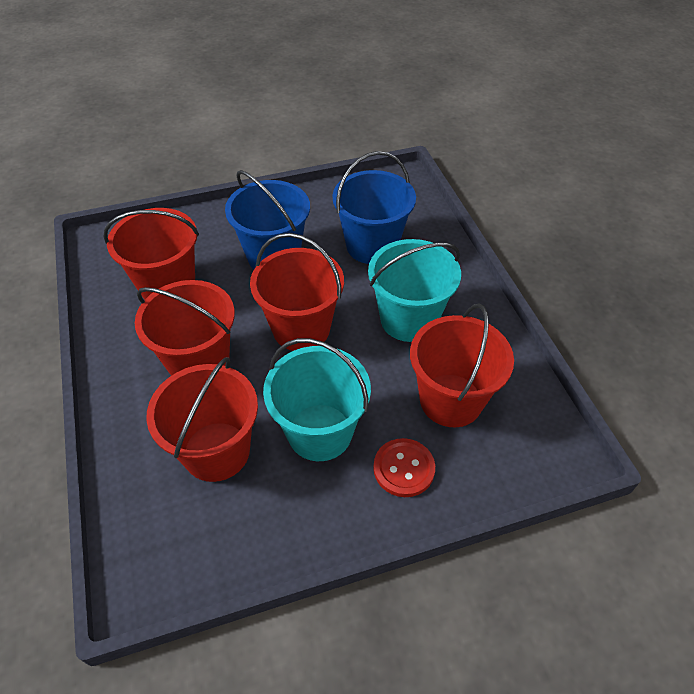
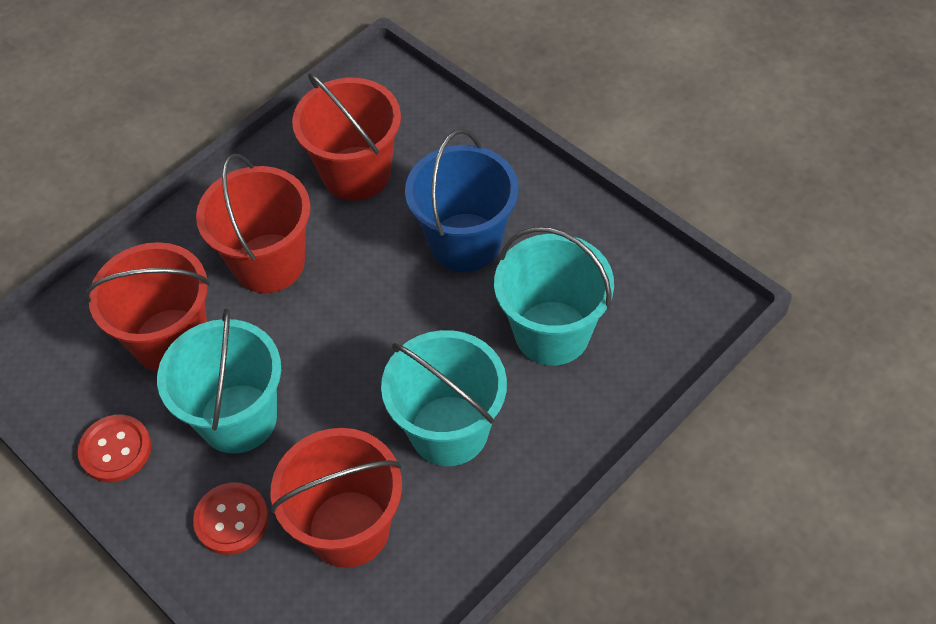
camera: 65 degrees right, 5 degrees up
red bucket [250,233,344,351] -> none
blue bucket [333,151,416,264] -> turquoise bucket [494,227,614,365]
none -> red button [78,414,151,483]

